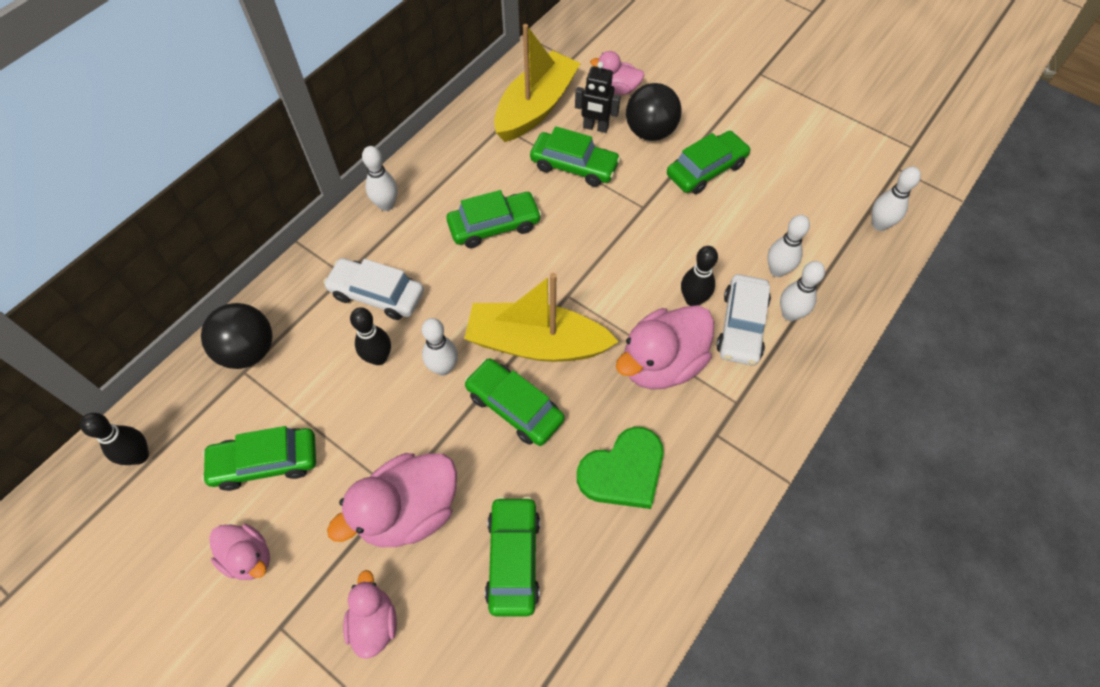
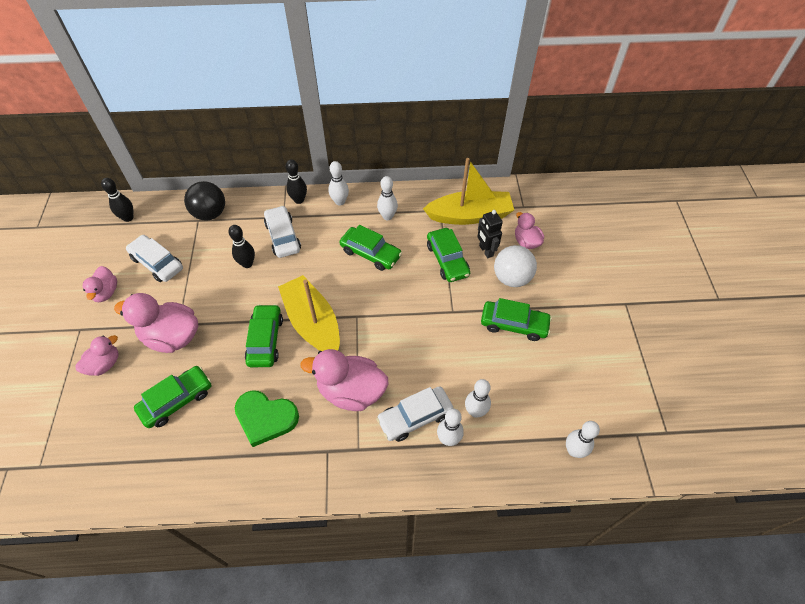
camera: 50 degrees right, 5 degrees down
green car [202,426,316,491] -> white car [126,235,183,282]
white bowling pin [422,318,458,375] -> white bowling pin moved to [377,176,398,220]
black ball [626,83,682,141] -> white ball [494,245,537,287]
black bowling pin [681,246,718,306] -> black bowling pin moved to [286,159,307,204]

